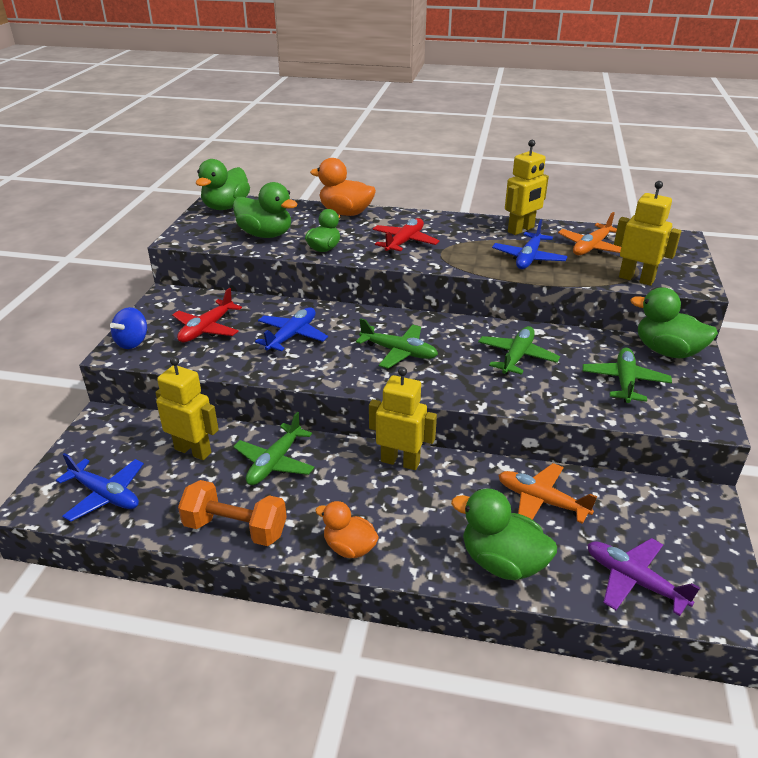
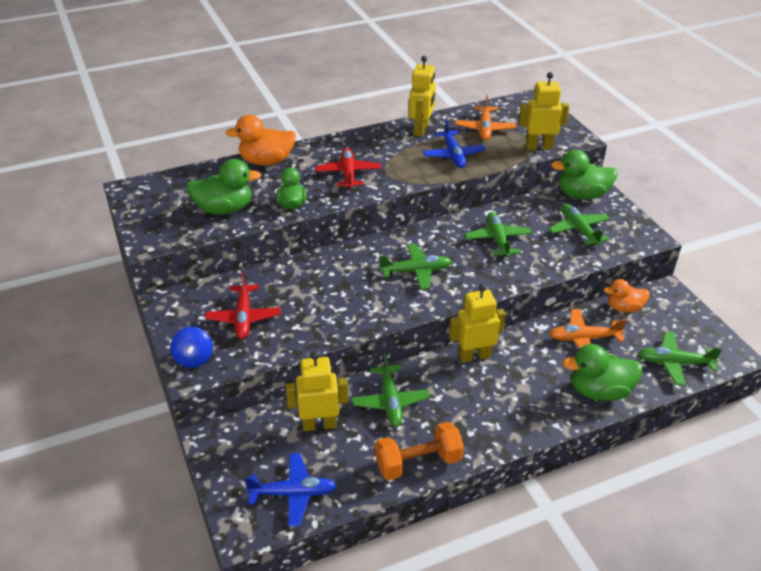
camera: 35 degrees left, 5 degrees up
green duck [196,159,250,210] -> none
blue plane [255,307,328,352] -> none
orange duck [315,501,379,558] -> orange duck moved to [604,279,650,312]
purple plane [587,538,700,616] -> green plane [638,331,722,386]

